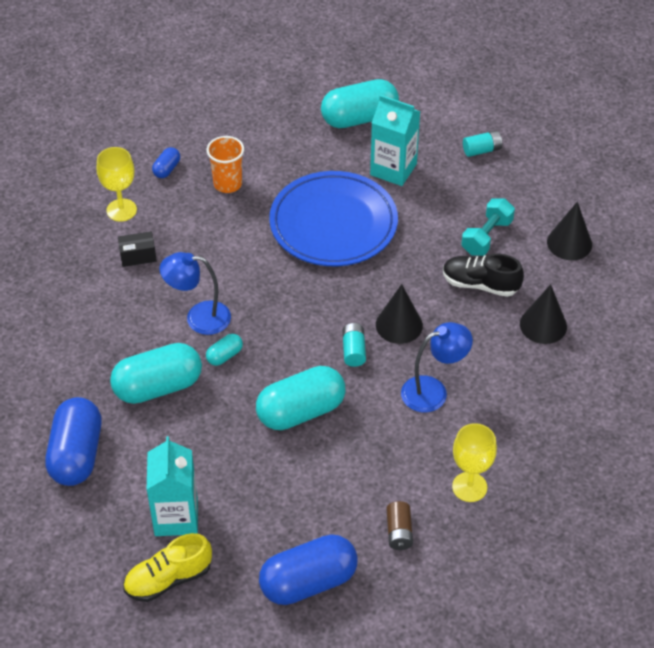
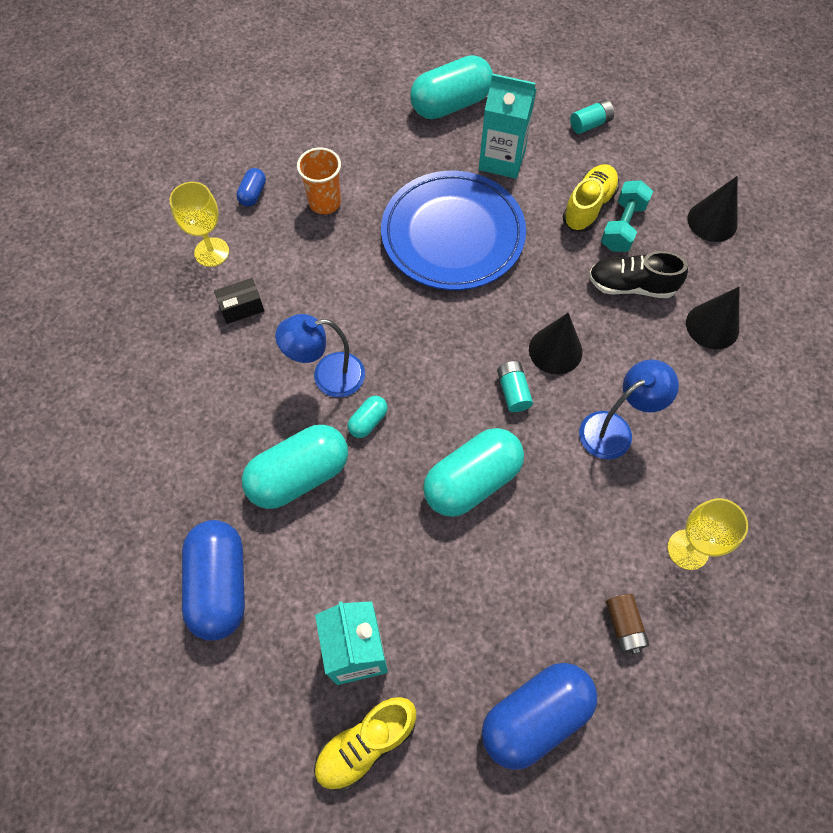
camera: 10 degrees left, 15 degrees up
none -> yellow shoe [562,164,619,232]

